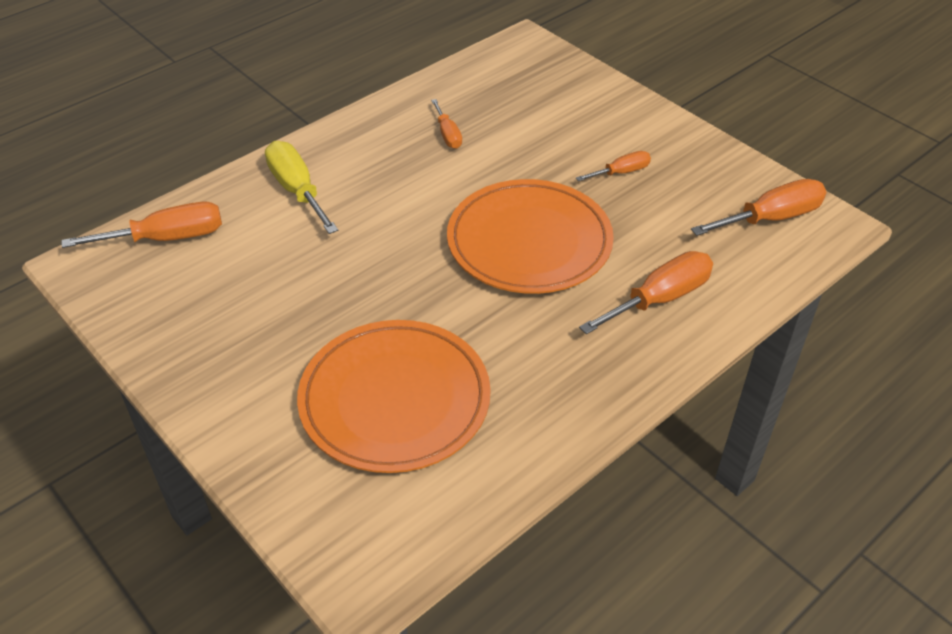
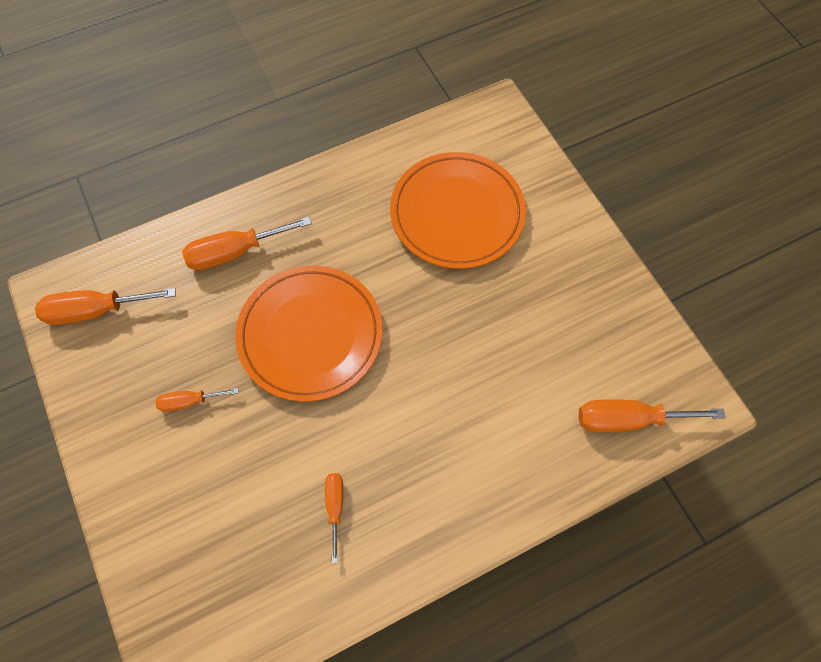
camera: 165 degrees left, 20 degrees up
yellow screwdriver [265,141,338,234] -> none

